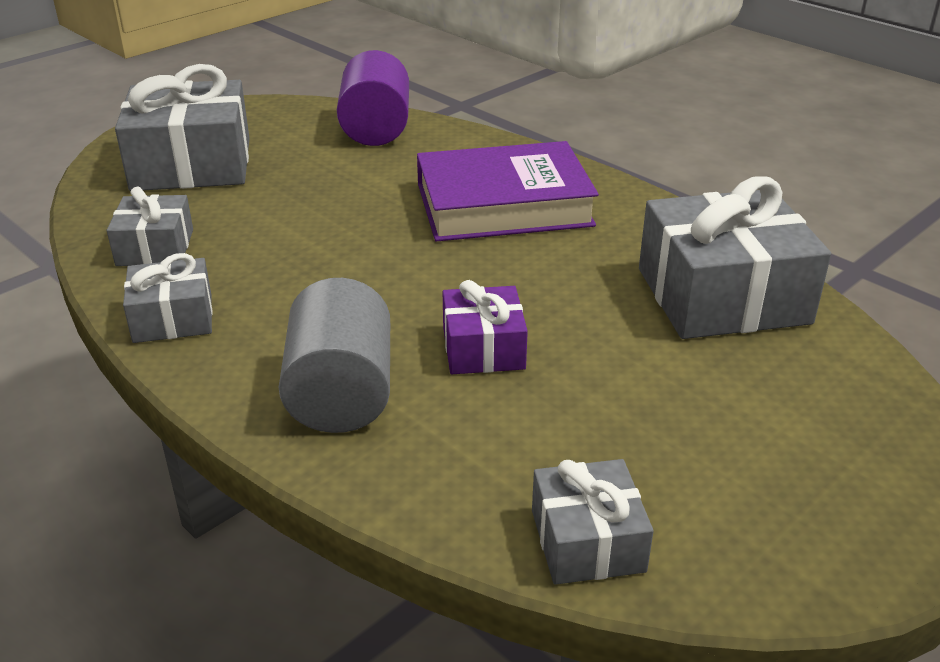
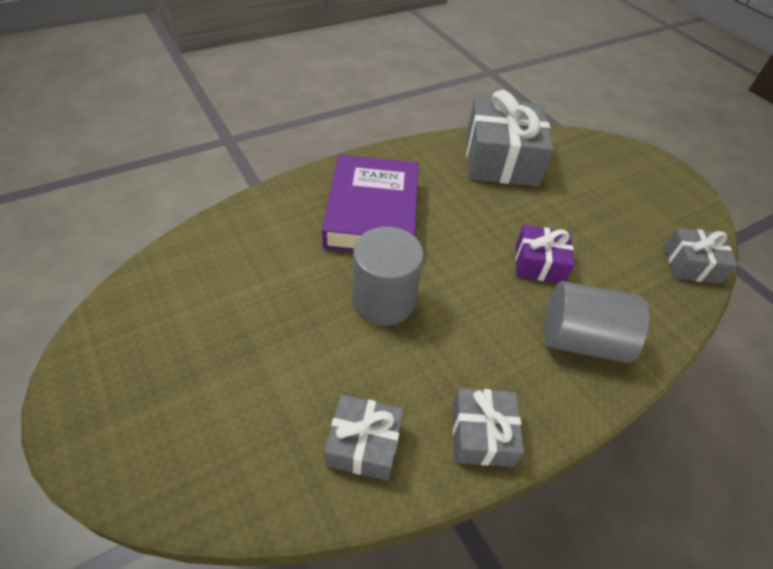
camera: 80 degrees left, 15 degrees up
grey gift [115,64,250,191] -> none
purple cylinder [337,50,409,146] -> none
none -> grey cylinder [352,227,424,326]

